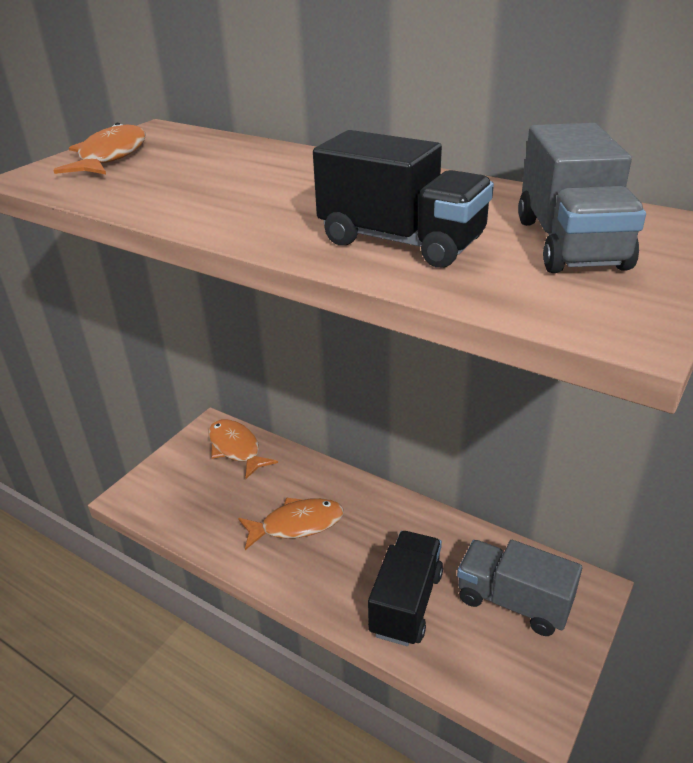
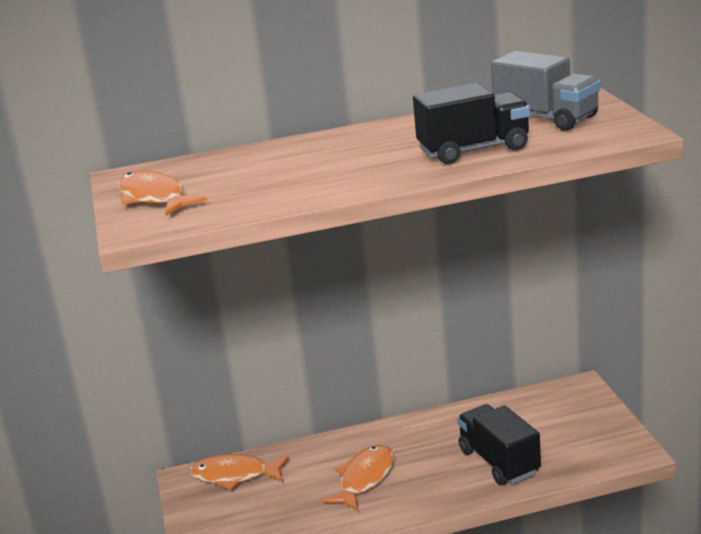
camera: 45 degrees left, 10 degrees down
grey truck [457,540,582,636] -> none

